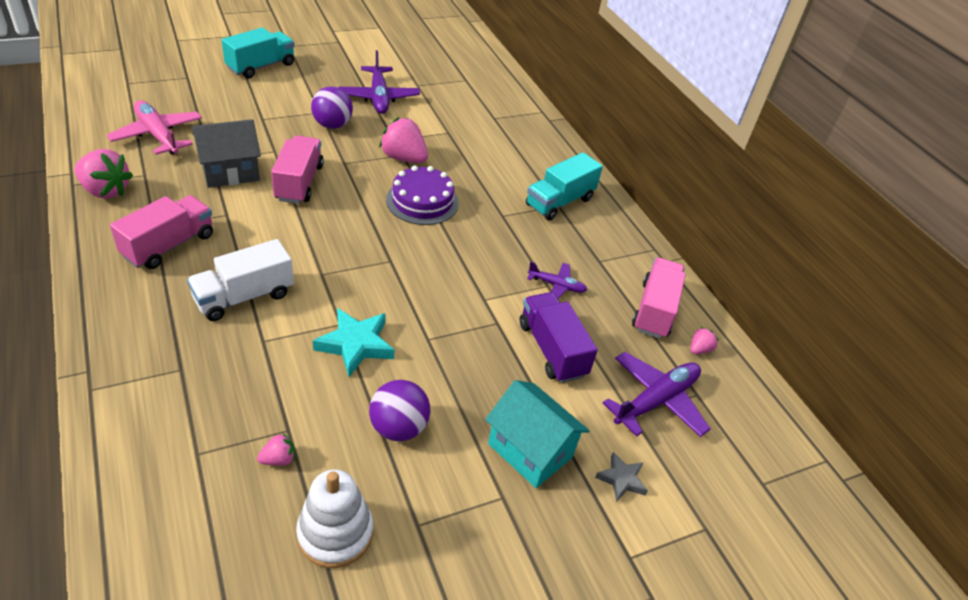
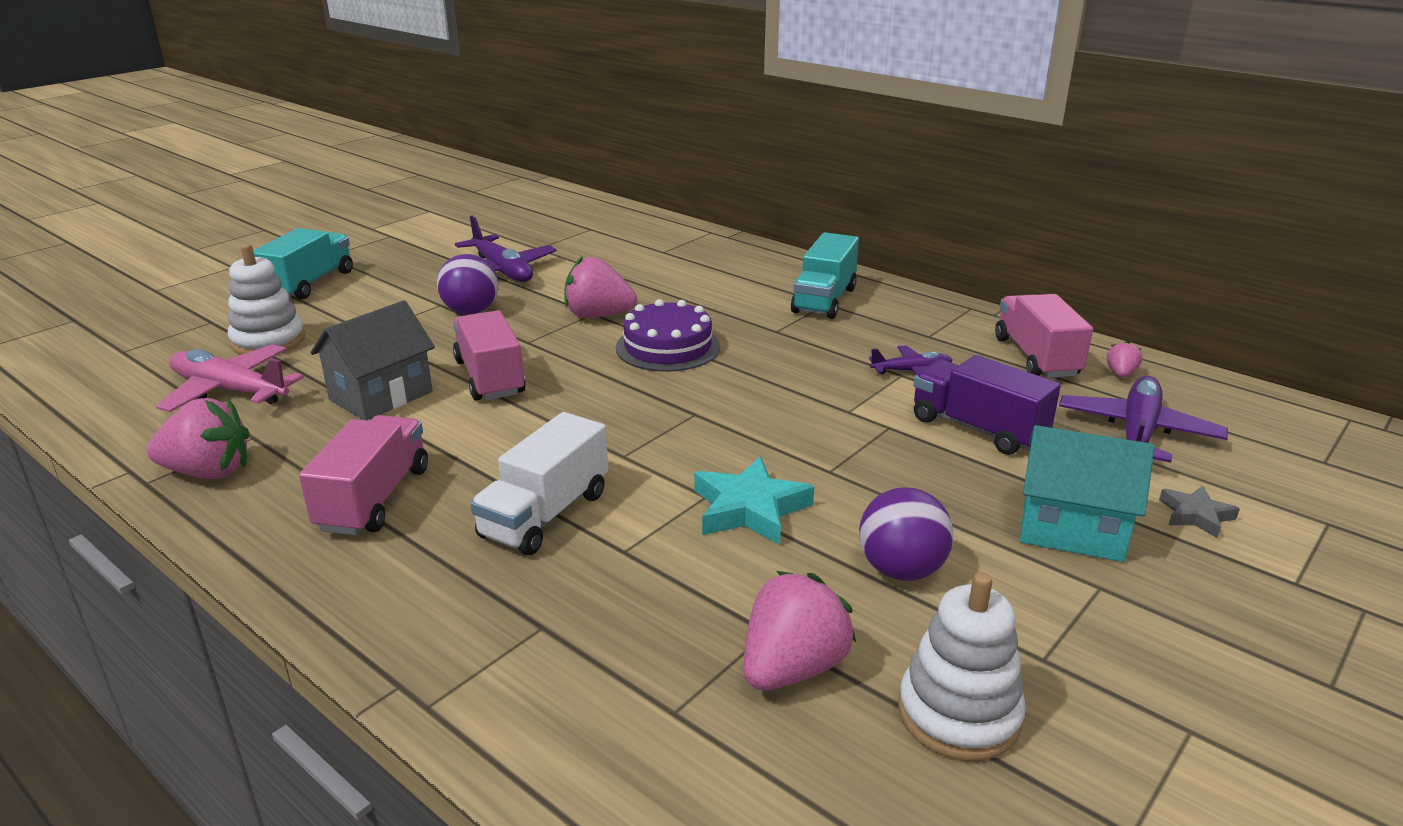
camera: 20 degrees left, 15 degrees down
pink strawberry [257,433,295,466] -> pink strawberry [744,571,856,690], size x2.07
none -> white stacking toy [228,244,305,355]

